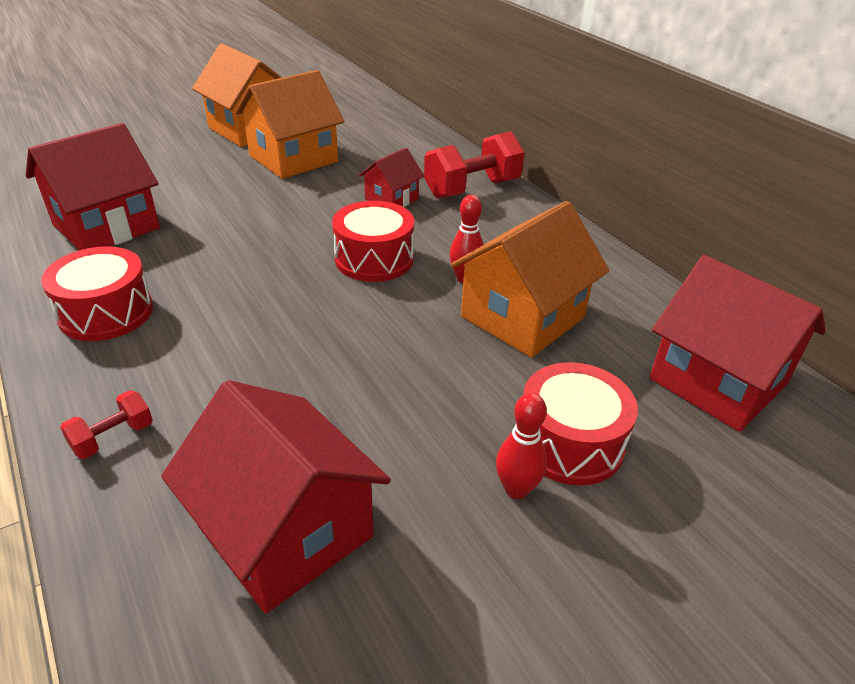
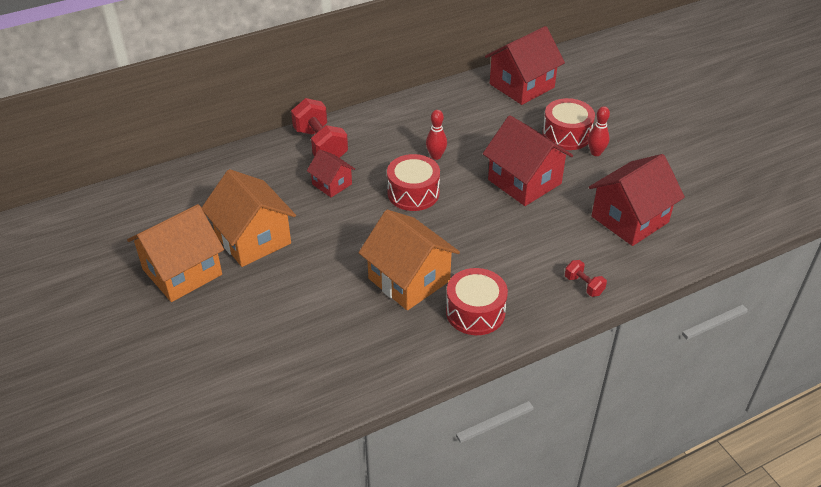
camera: 85 degrees left, 5 degrees up
red house [26,123,160,250] -> red house moved to [483,115,573,206]
orange house [451,201,609,358] -> orange house moved to [359,210,460,310]

